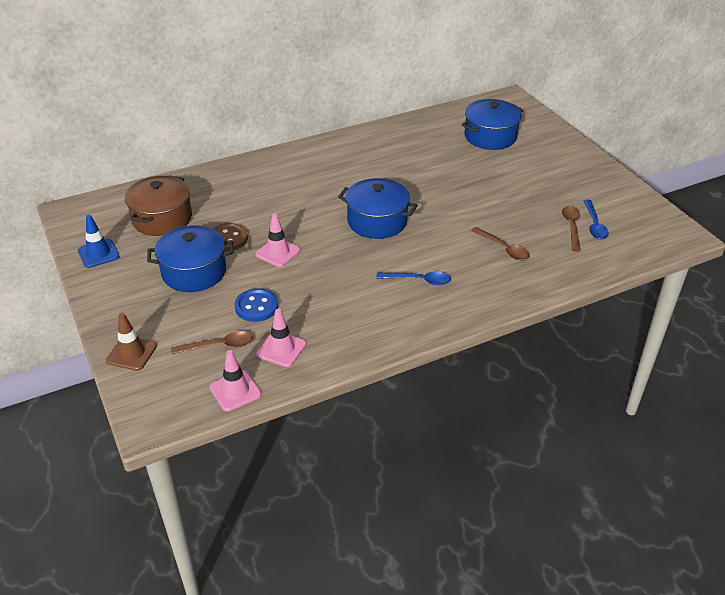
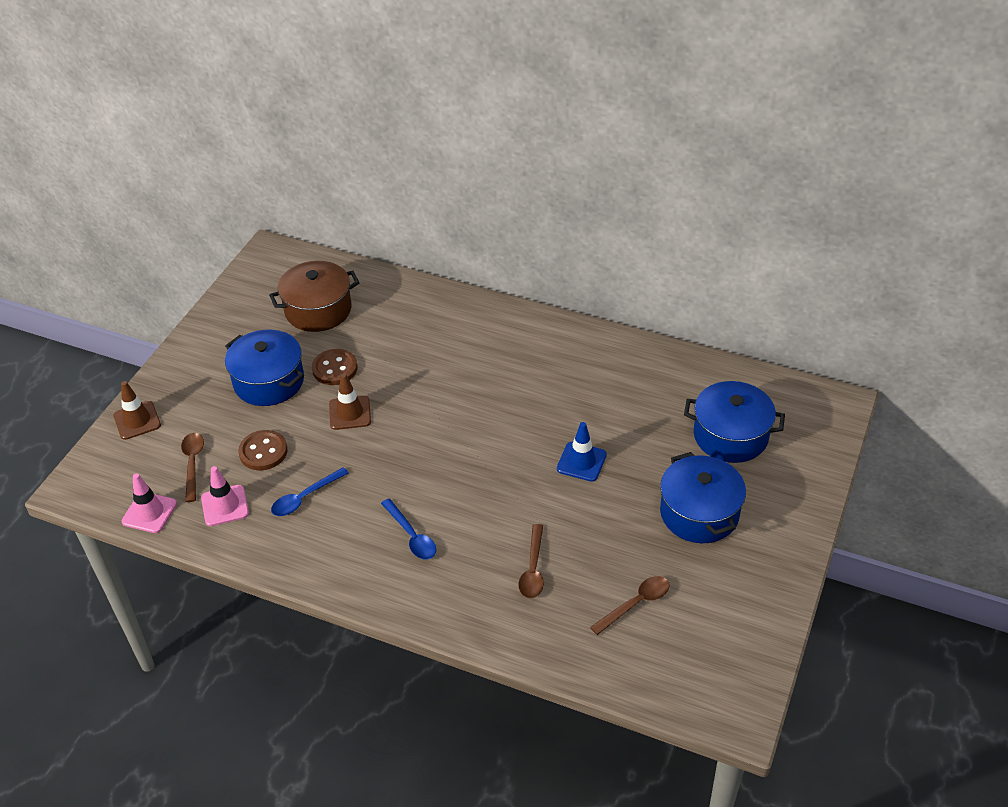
camera: 50 degrees right, 5 degrees up
blue traffic cone [78,215,120,268] -> blue traffic cone moved to [557,422,607,482]
brown spoon [171,331,253,354] -> brown spoon turned 135 degrees counterclockwise [181,433,204,502]
blue button [234,288,278,322] -> brown button [238,430,288,470]
pink traffic cone [255,214,300,267] -> brown traffic cone [329,373,371,430]
blue pot [338,178,418,239] -> blue pot moved to [660,452,746,543]
blue spoon [584,200,609,239] -> blue spoon moved to [271,467,348,516]

